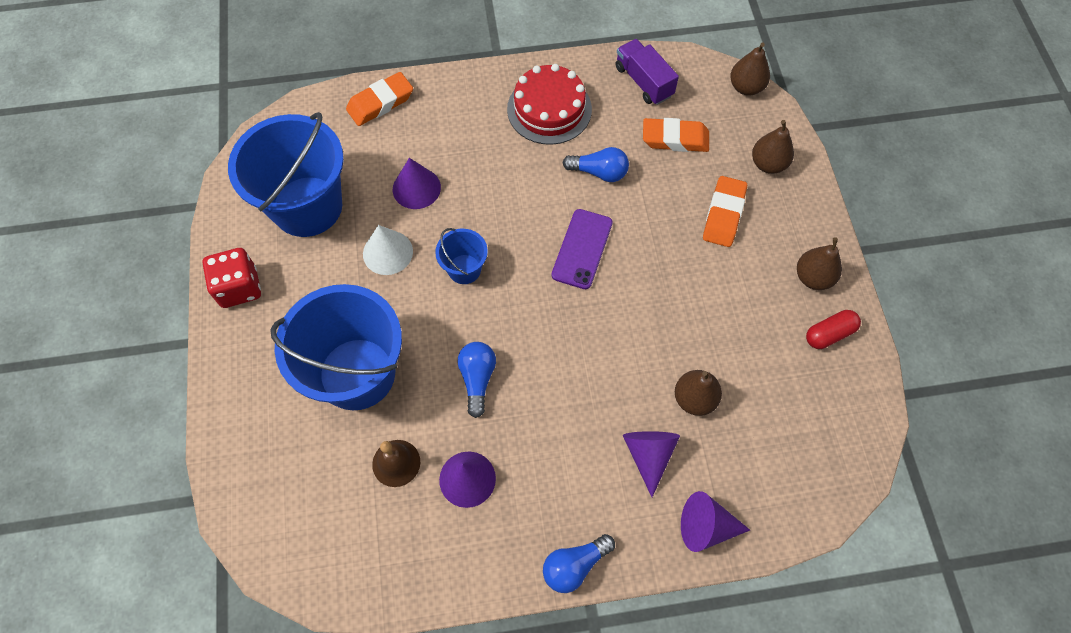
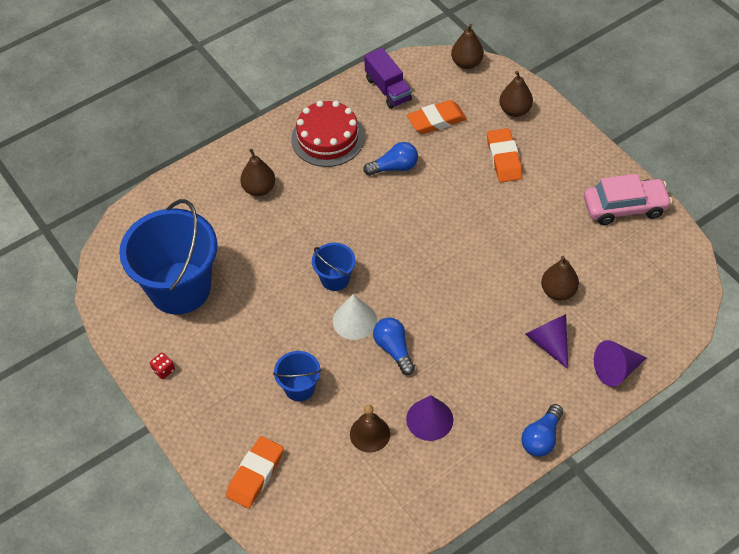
camera: 25 degrees left, 10 degrees down
red dice [202,248,261,308] -> red dice [150,352,175,379], size x0.47
blue bucket [270,284,402,410] -> blue bucket [273,351,322,401], size x0.46
orange eraser [346,72,413,126] -> orange eraser moved to [226,436,283,508]
white cone [363,225,413,275] -> white cone moved to [333,294,377,340]
purple cone [393,158,441,209] -> none
purple phone [551,209,613,289] -> none
purple truck [616,39,679,105] -> purple truck turned 150 degrees counterclockwise [364,48,412,109]
brown pear [797,237,842,290] -> brown pear moved to [240,149,275,196]
red capsule [806,310,861,349] -> pink car [584,174,672,225]

